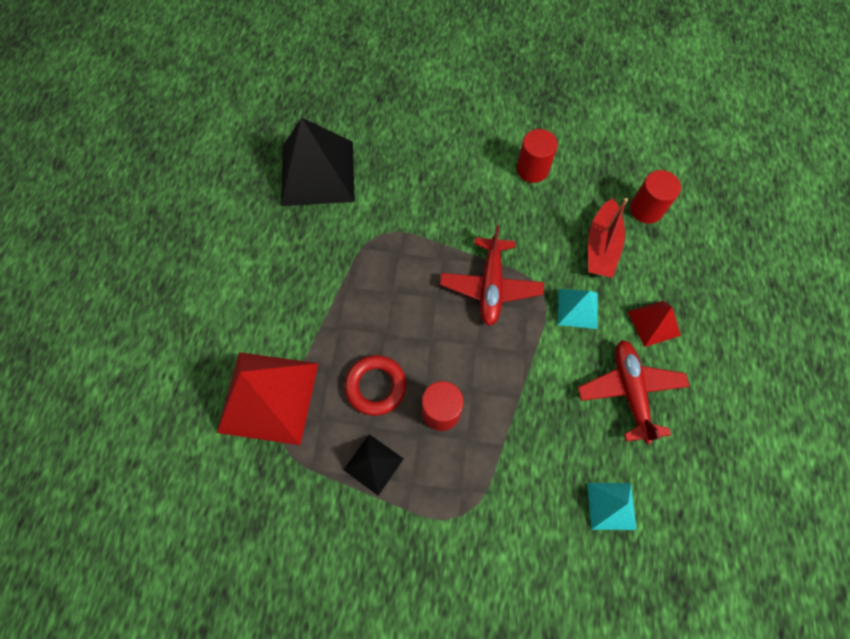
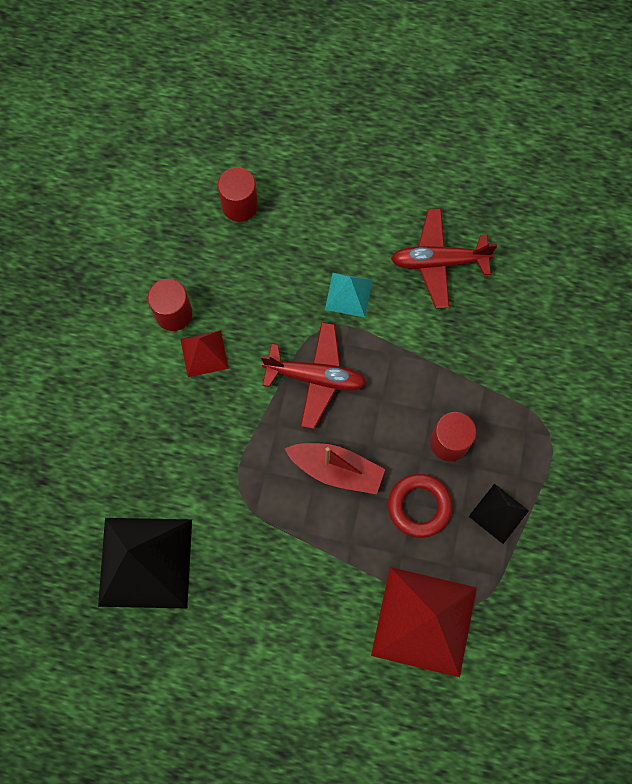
camera: 85 degrees left, 5 degrees up
turquoise pyramid [587,483,636,530] -> none
red boat [588,198,628,278] -> red boat moved to [285,443,385,494]
red pyramid [627,301,681,347] -> red pyramid moved to [180,330,229,377]

